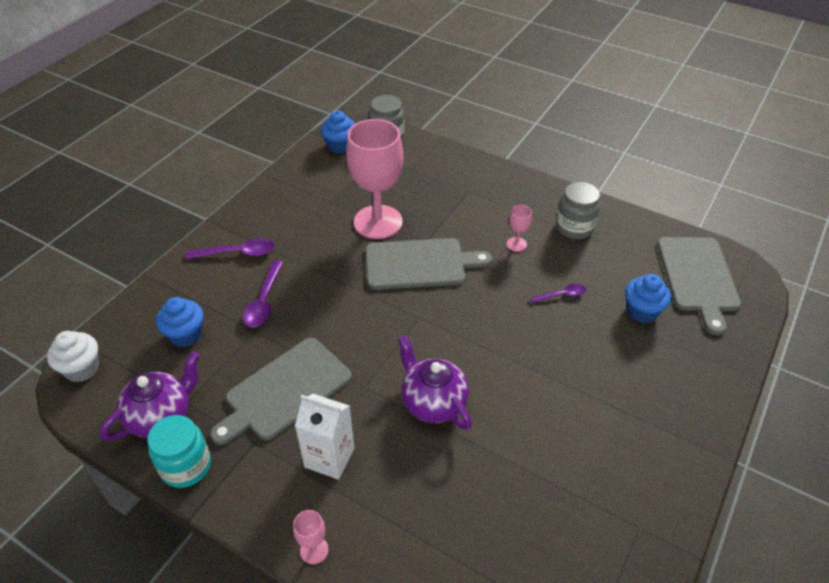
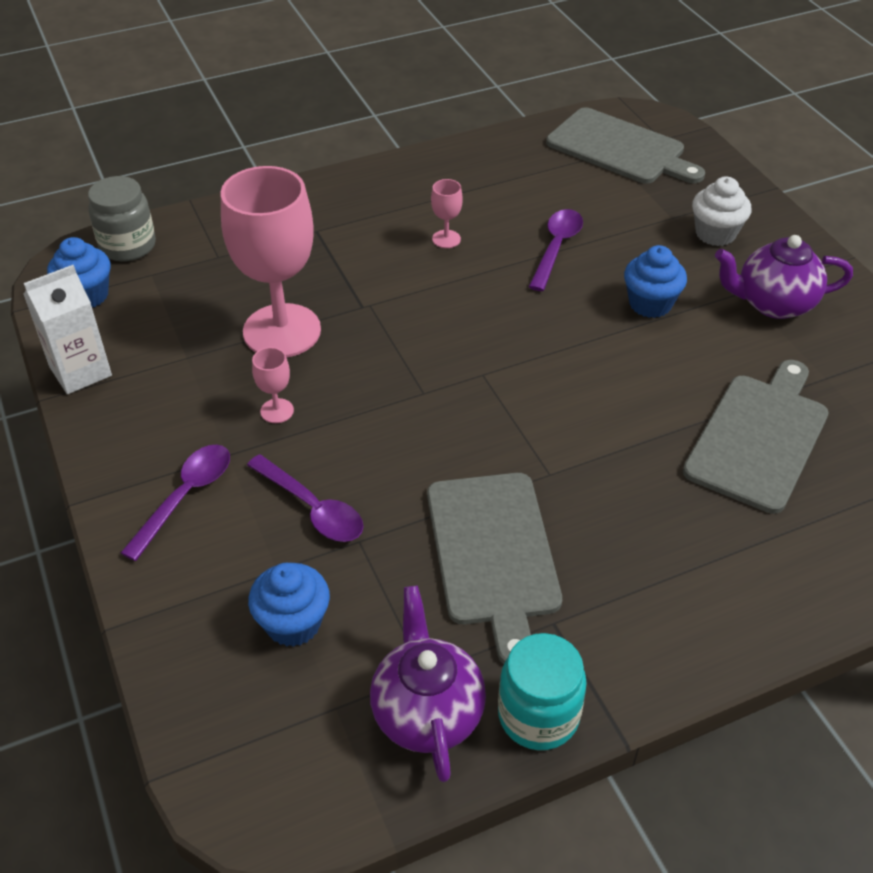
camera: 55 degrees left, 0 degrees up
white cupcake [47,331,99,382] -> white cupcake moved to [692,176,752,246]
pink goblet [293,510,328,564] -> pink goblet moved to [252,347,294,423]
white carton [295,394,354,480] -> white carton moved to [23,265,112,394]
grey cutting board [366,238,492,290] -> grey cutting board moved to [683,360,829,514]
purple teapot [398,335,472,430] -> purple teapot moved to [715,235,853,319]
purple spoon [530,284,586,303] -> purple spoon [529,209,583,291], size x1.61
grey jar [556,182,600,239] -> none
blue cupcake [625,274,671,323] -> blue cupcake moved to [624,245,687,318]

